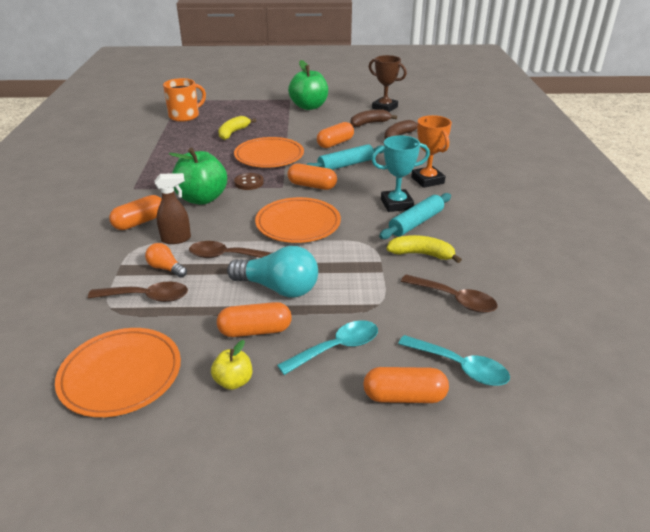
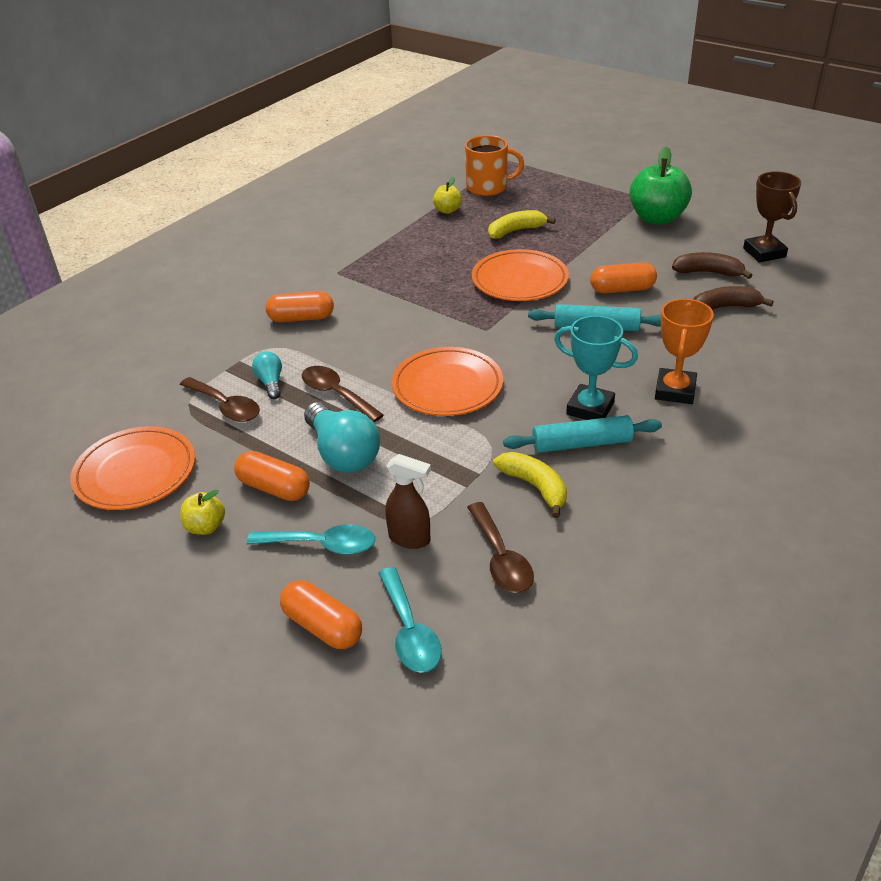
camera: 40 degrees right, 5 degrees up
orange light bulb [145,243,187,278] -> turquoise light bulb [252,351,282,399]
brown spray bottle [154,173,191,244] -> brown spray bottle moved to [385,454,431,549]
green apple [169,148,227,205] -> none
brown button [234,173,264,190] -> none
orange capsule [287,164,337,190] -> none
none -> yellow apple [433,177,462,214]

